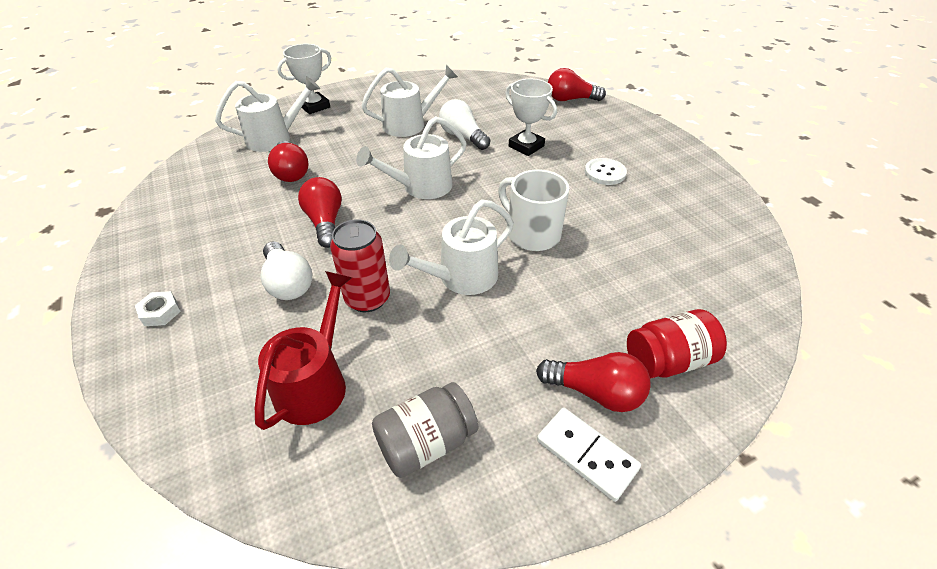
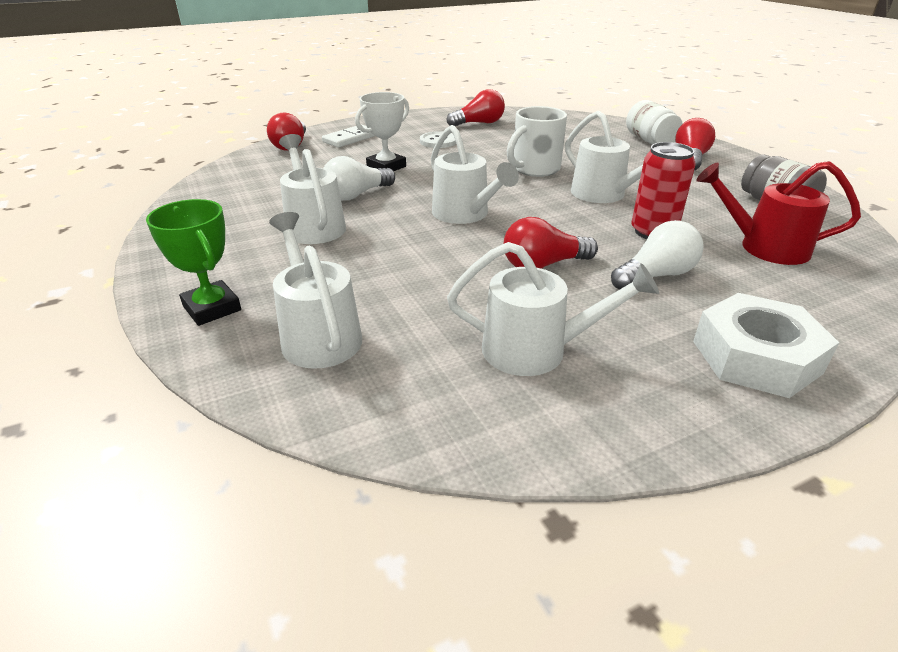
camera: 90 degrees left, 10 degrees down
white nut [135,291,181,326] -> white nut [693,293,839,398], size x2.30
red light bulb [268,141,309,182] -> red light bulb moved to [447,89,505,126]
white trophy [277,44,331,114] -> green trophy [146,199,241,326]
white domino [537,408,641,502] -> white domino moved to [322,125,375,148]
red jar [627,309,727,379] -> white jar [626,100,683,145]
none -> white watering can [447,242,659,376]

